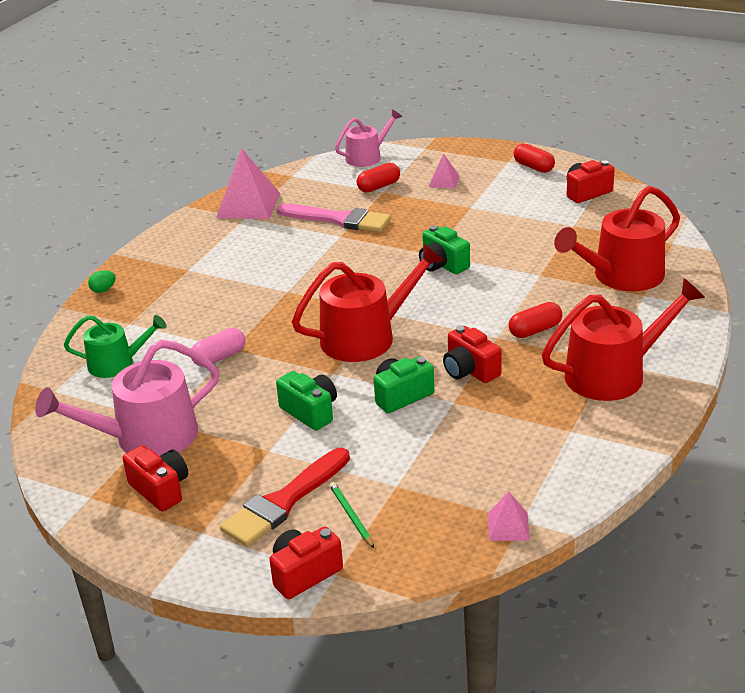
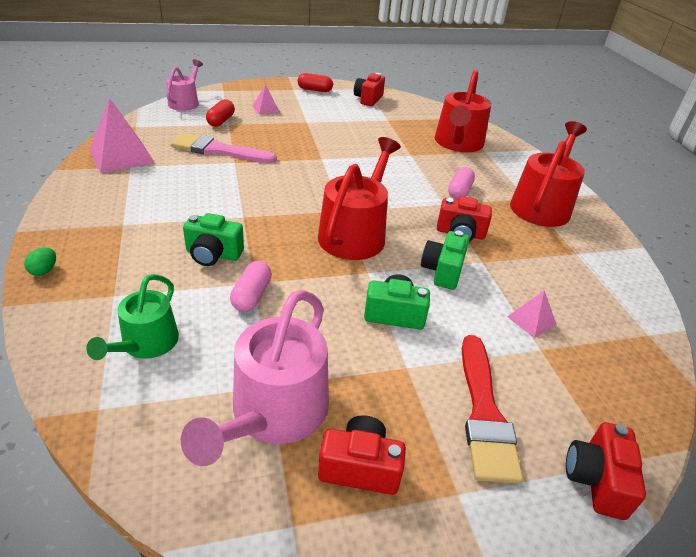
camera: 45 degrees left, 5 degrees up
green watering can [64,315,167,378] -> green watering can turned 150 degrees clockwise [86,274,179,360]
pink brush [277,204,391,232] -> pink brush turned 150 degrees counterclockwise [171,133,277,163]
green pencil [329,482,374,548] -> none
green camera [419,225,470,274] -> green camera moved to [183,213,244,266]
pink pyramid [488,492,530,541] -> pink pyramid moved to [507,290,557,338]
red capsule [509,302,562,338] -> pink capsule [448,167,475,200]

